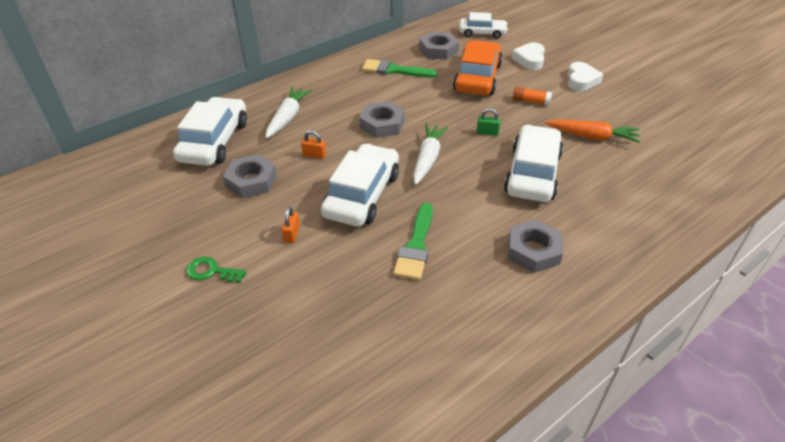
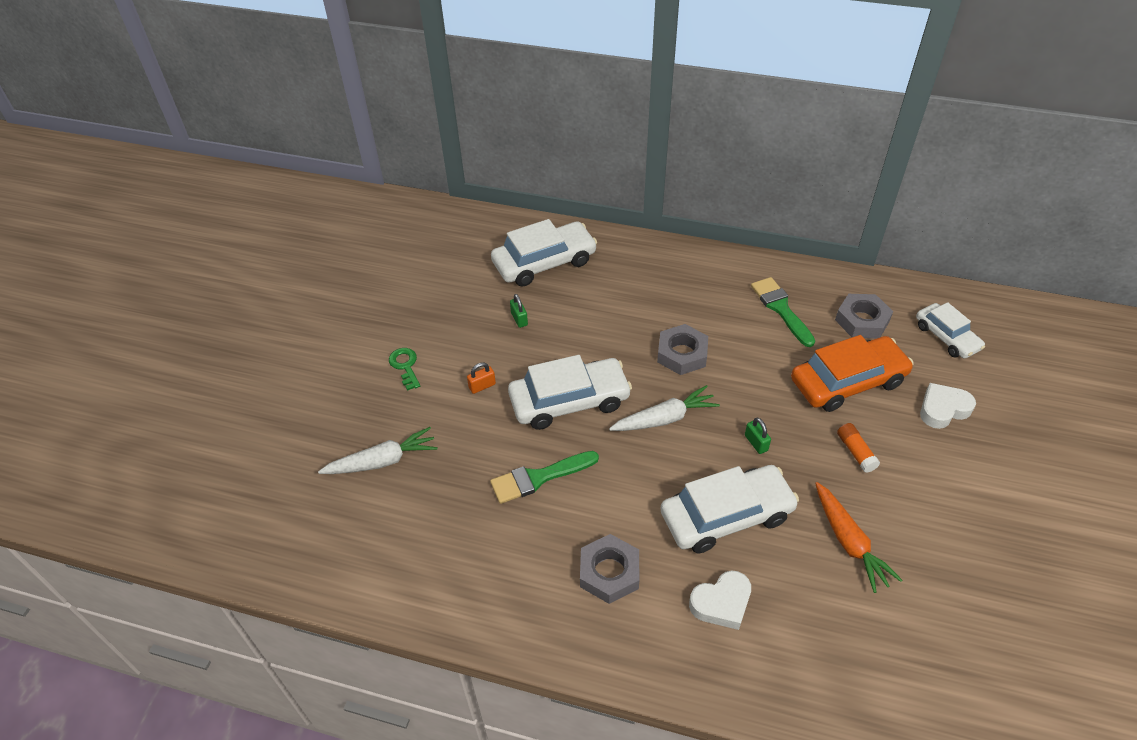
camera: 55 degrees right, 5 degrees up
grey nut [223,154,277,198] -> green padlock [510,294,528,328]
white carrot [265,87,312,138] -> white carrot moved to [318,427,438,474]
orange padlock [301,130,326,159] -> none
white heart [568,62,603,91] -> white heart moved to [689,570,751,630]

